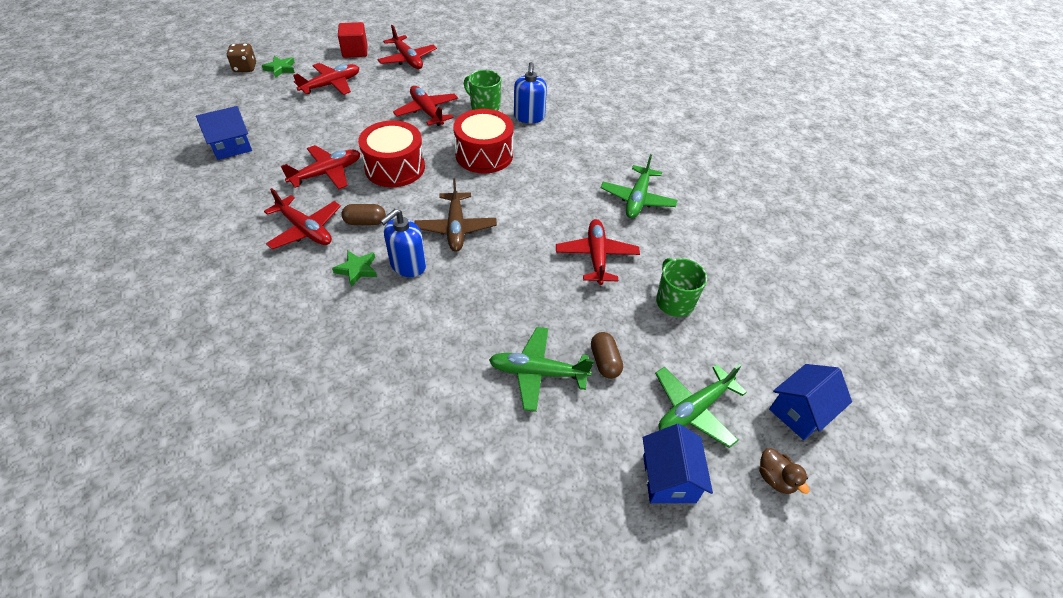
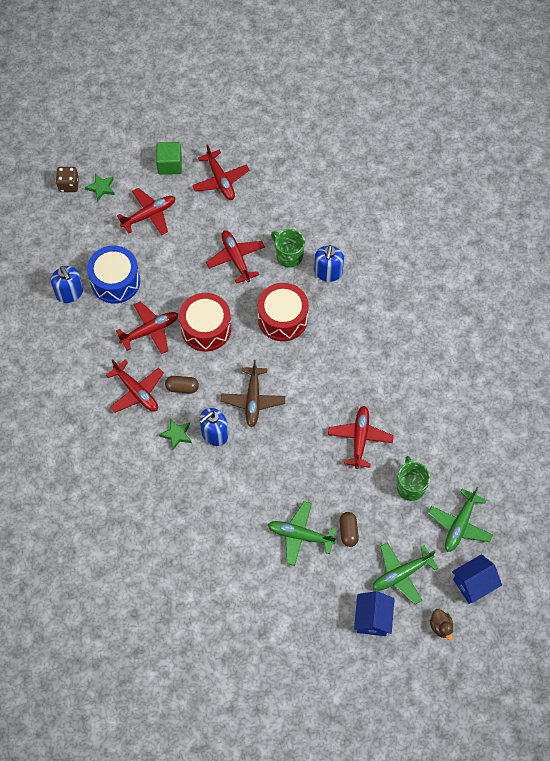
camera: 10 degrees right, 15 degrees up
blue house [196,106,252,160] -> blue soap dispenser [51,266,83,303]
red cube [338,22,367,58] -> green cube [156,142,182,175]
green plane [601,154,678,218] -> green plane moved to [428,487,493,552]
none -> blue drum [87,246,140,304]

